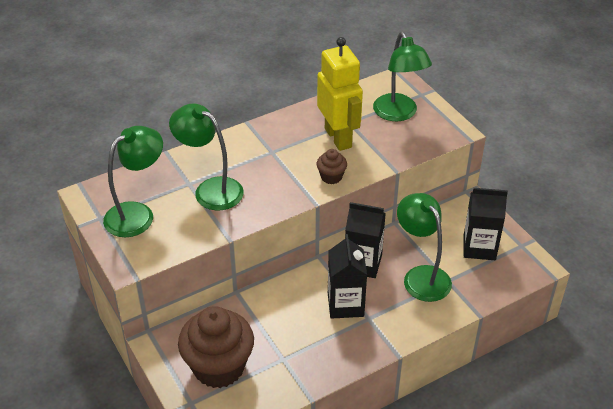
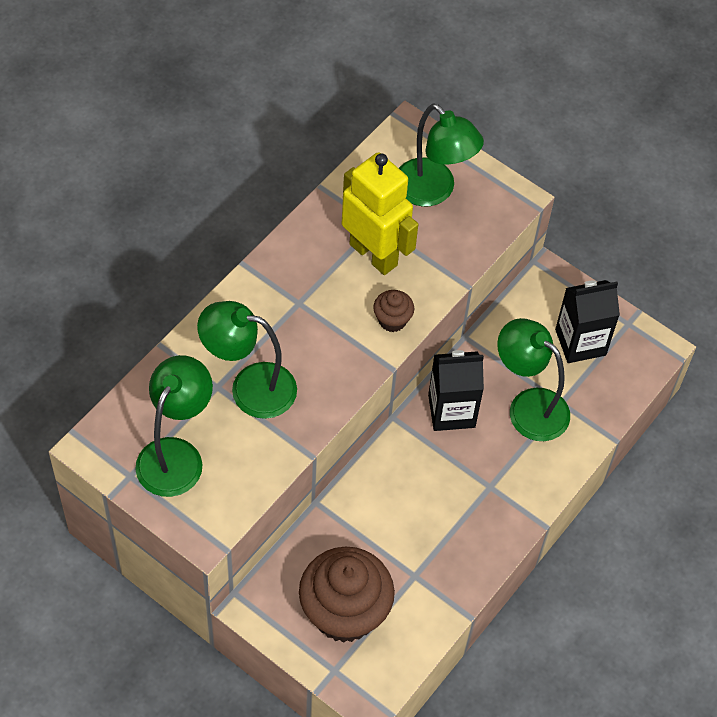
camera: 25 degrees left, 15 degrees up
black carton [328,234,367,319] -> none

